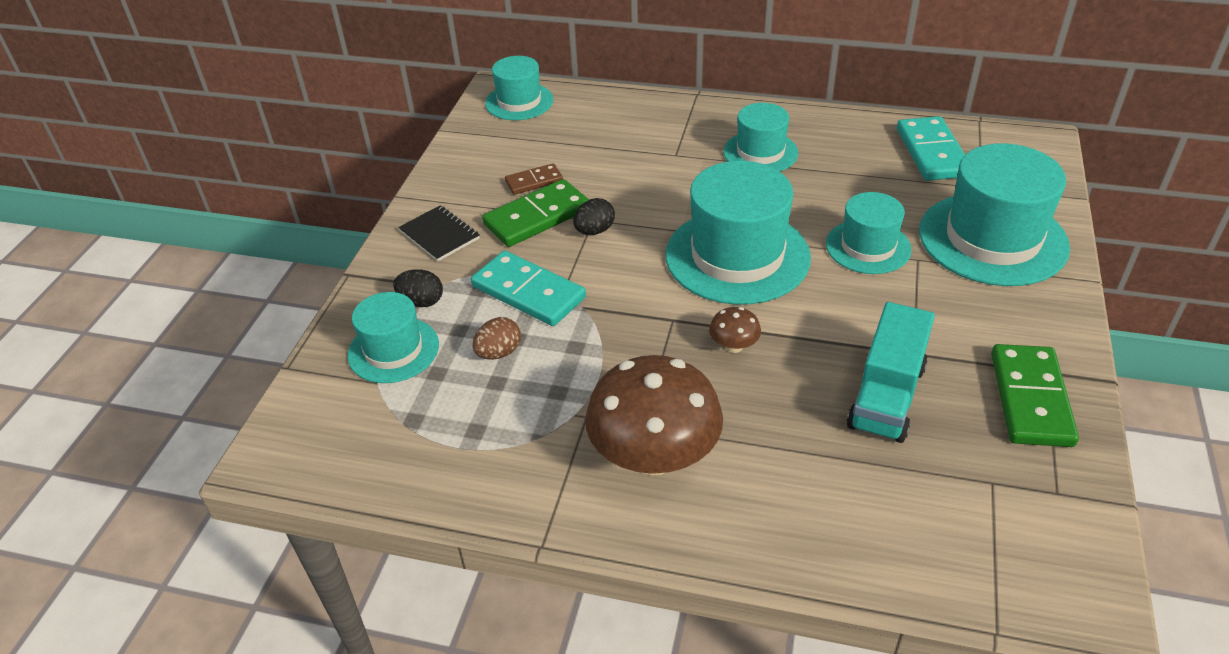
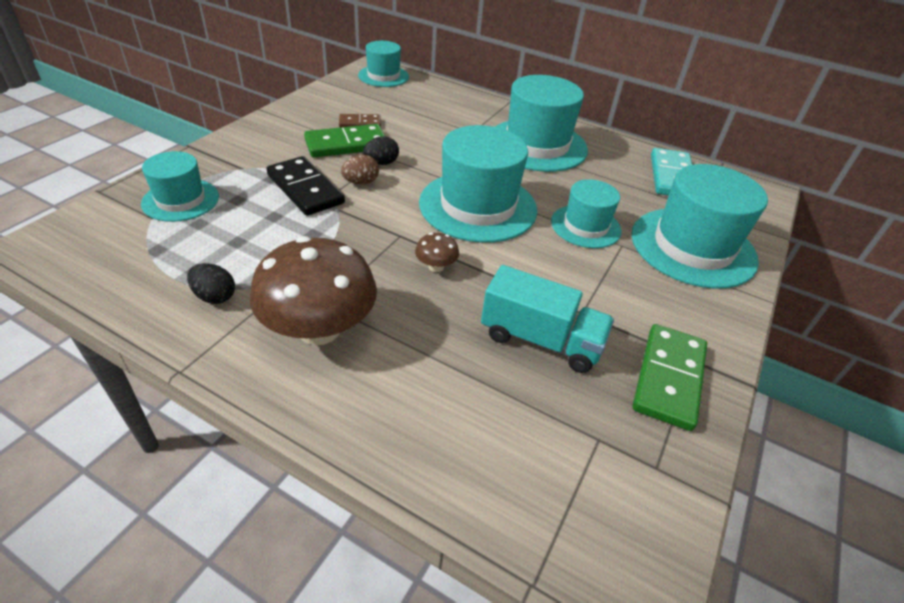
camera: 10 degrees right, 0 degrees up
black egg [393,269,443,307] -> black egg moved to [187,263,235,304]
black notebook [398,205,479,261] -> none
turquoise domino [471,251,586,326] -> black domino [266,156,345,216]
brown egg [472,317,521,360] -> brown egg moved to [341,155,379,185]
turquoise hat [723,103,798,172] -> turquoise hat [495,75,588,172], size x1.72
turquoise truck [847,302,935,443] -> turquoise truck turned 105 degrees counterclockwise [481,265,614,373]

